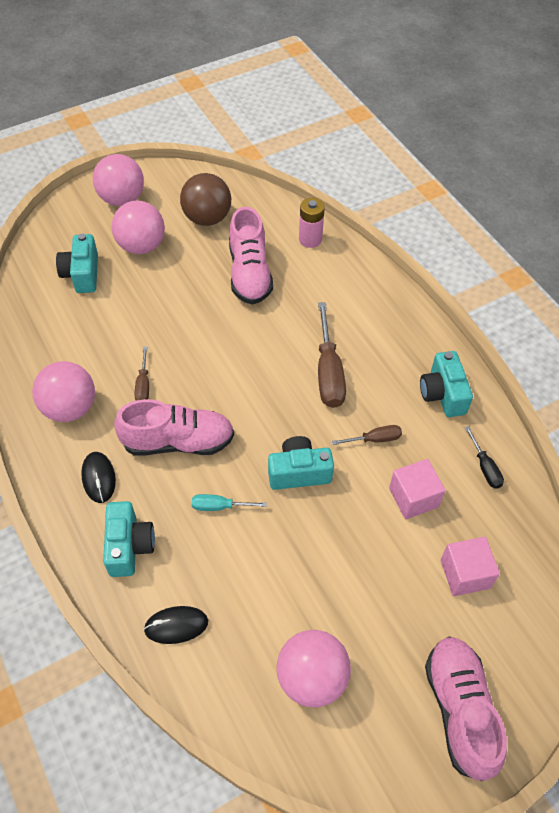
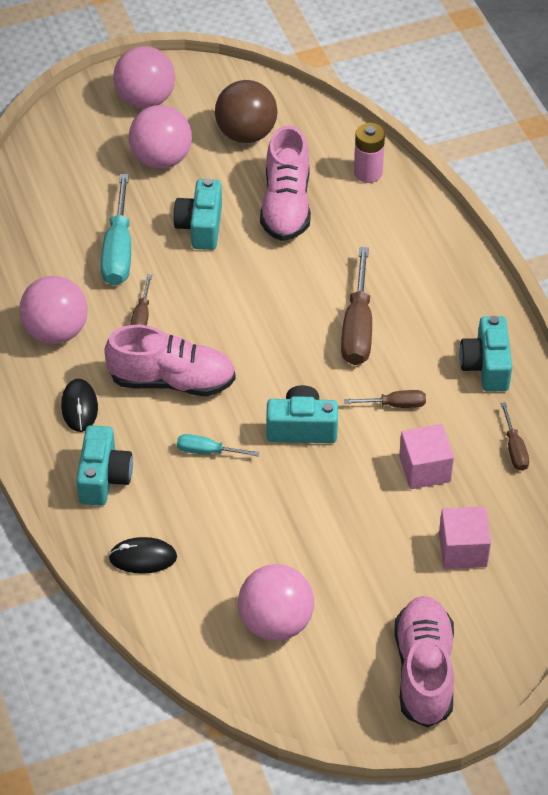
camera: 10 degrees right, 5 degrees down
turquoise camera [56,234,98,293] -> turquoise camera moved to [173,178,222,250]
black screwdriver [465,426,504,489] -> brown screwdriver [500,402,529,471]
none -> turquoise screwdriver [101,174,131,285]

